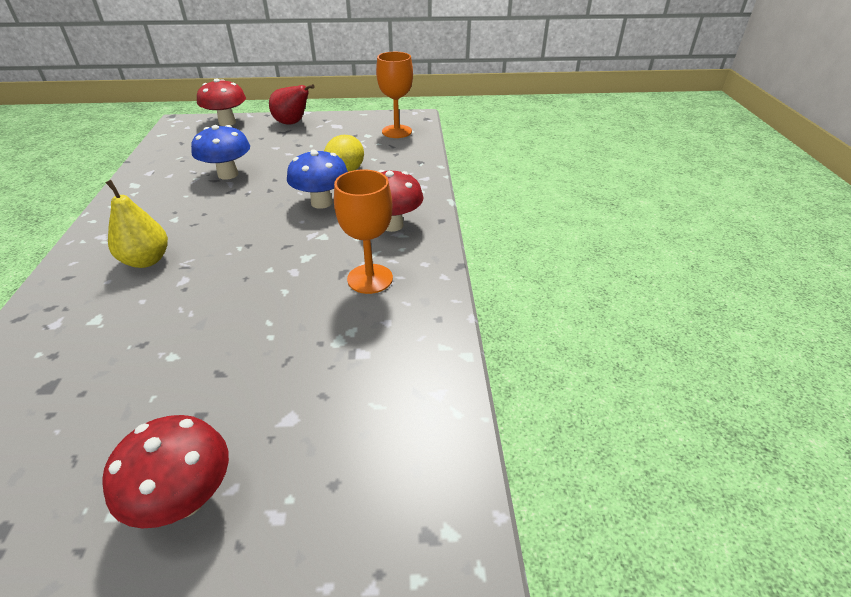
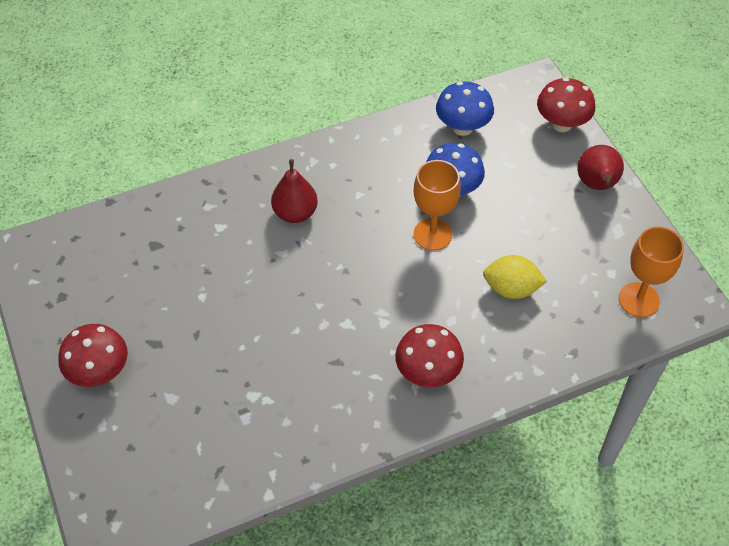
camera: 70 degrees right, 15 degrees up
yellow pear [105,180,168,268] -> red pear [271,159,318,223]
blue mushroom [287,149,348,209] -> blue mushroom moved to [436,81,494,136]
orange goblet [334,170,393,294] -> orange goblet moved to [414,160,461,251]

